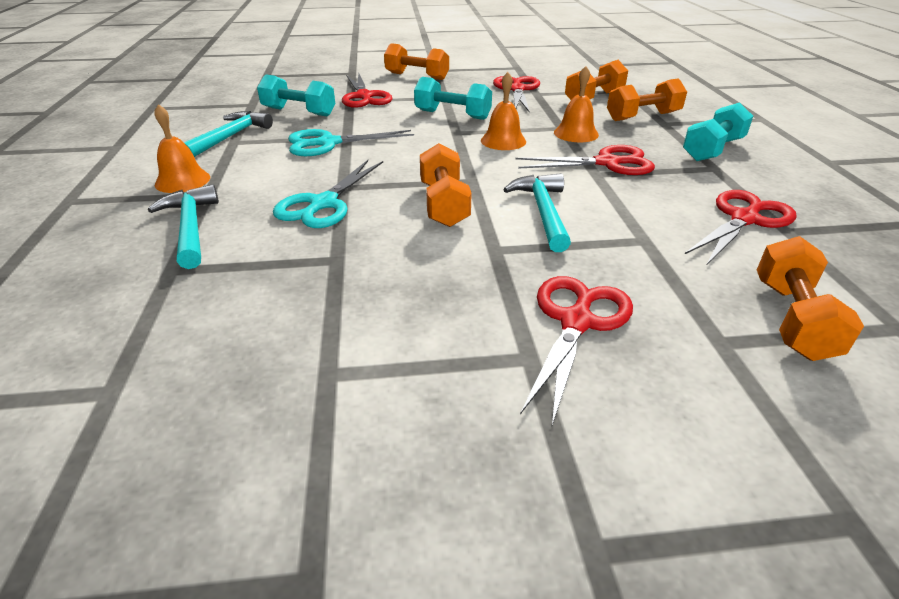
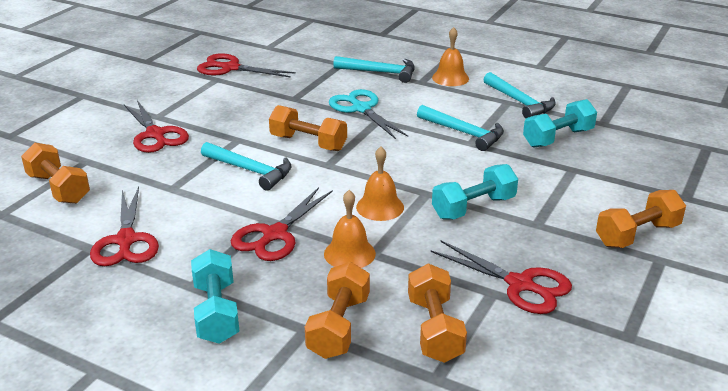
camera: 125 degrees right, 5 degrees down
turquoise scissors [288,129,414,156] -> turquoise hammer [417,105,504,151]
red scissors [342,73,393,108] -> red scissors moved to [197,53,296,78]

